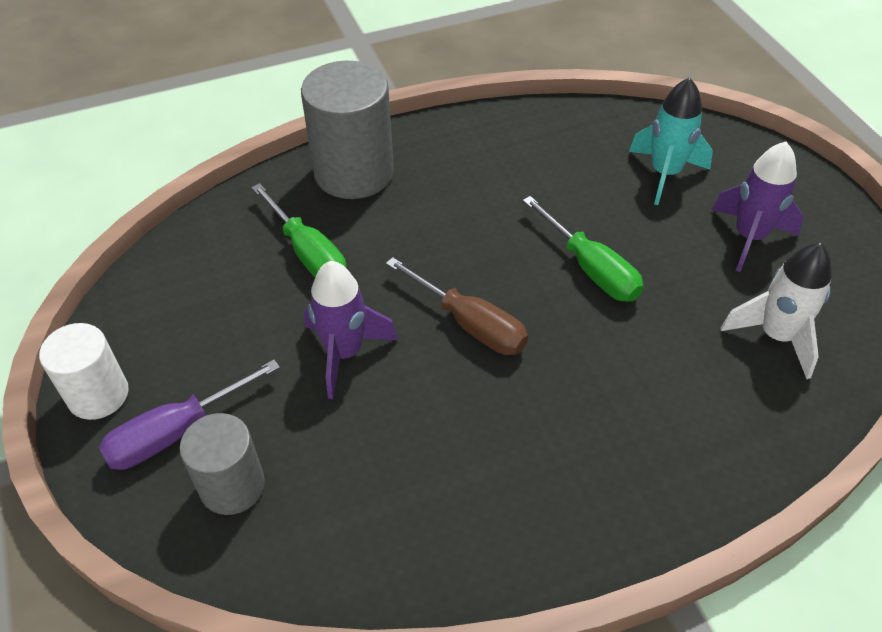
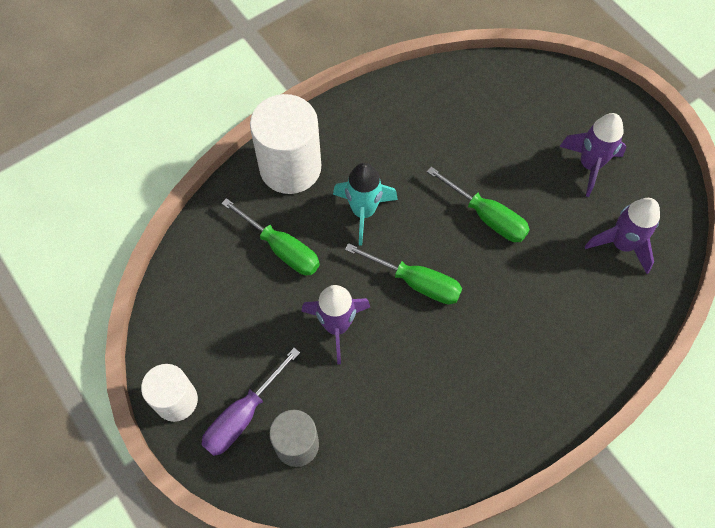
camera: 15 degrees left, 15 degrees up
grey cylinder [301,61,394,199] -> white cylinder [250,94,321,194]
brown screwdriver [386,257,528,355] -> green screwdriver [345,243,462,304]
turquoise rocket [629,77,713,205] -> turquoise rocket moved to [333,163,398,246]
white rocket [721,243,832,379] -> purple rocket [585,198,660,274]

